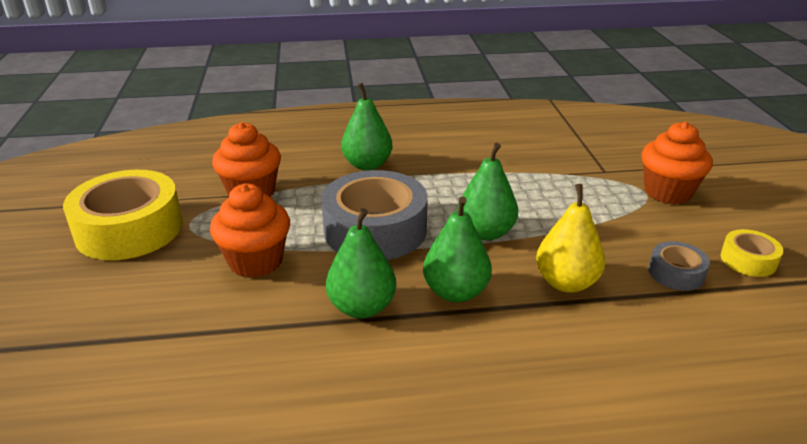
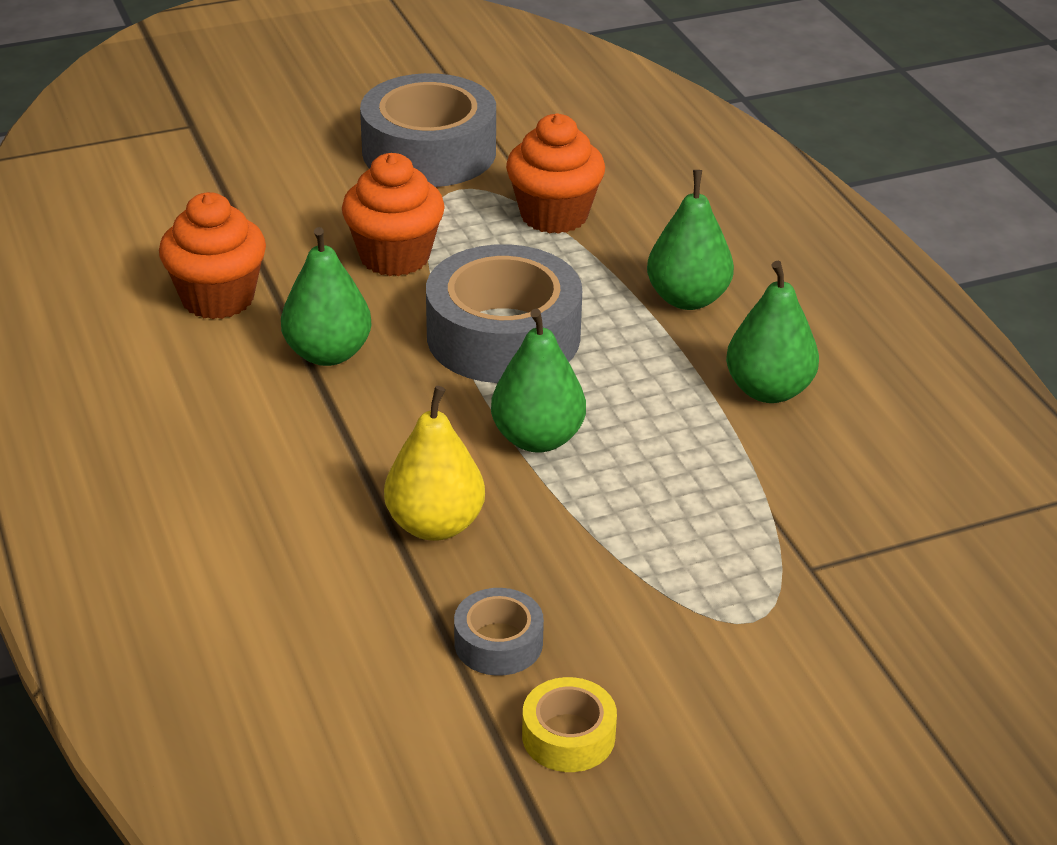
camera: 75 degrees right, 5 degrees up
yellow tape [63,170,183,260] -> grey tape [360,73,496,187]
green pear [423,196,492,302] -> green pear moved to [726,261,819,403]
orange cupcake [641,122,713,204] -> orange cupcake moved to [159,192,266,319]

